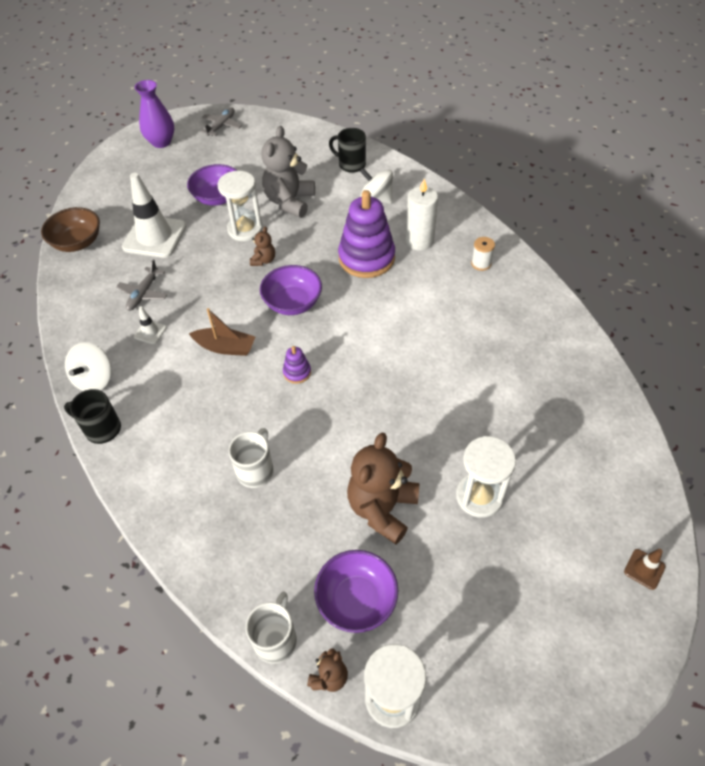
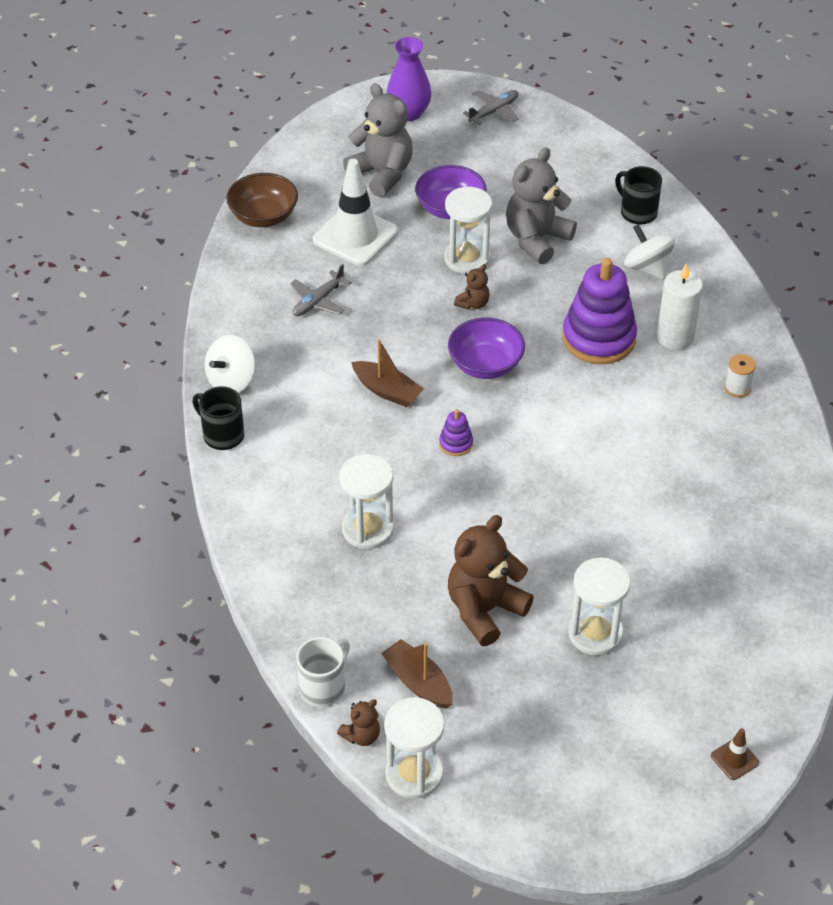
camera: 20 degrees right, 5 degrees down
white traffic cone [134,306,167,344] -> none
white mug [229,428,274,488] -> white hourglass [339,454,394,549]
purple bowl [314,550,398,633] -> brown boat [381,639,453,709]
none -> grey teddy bear [343,83,413,197]

